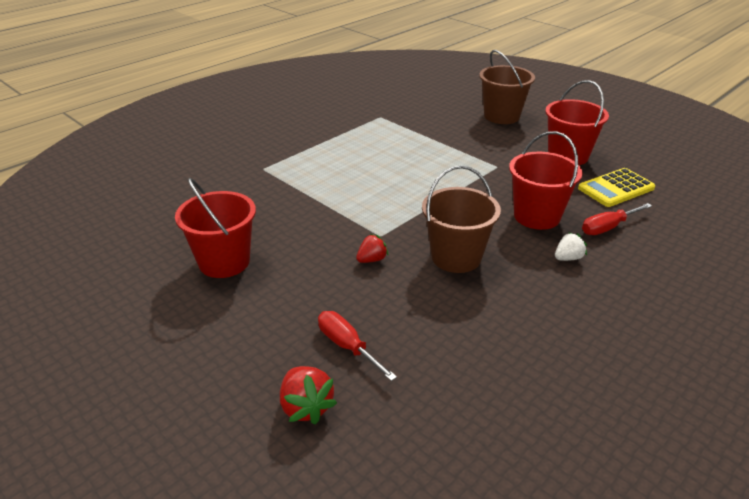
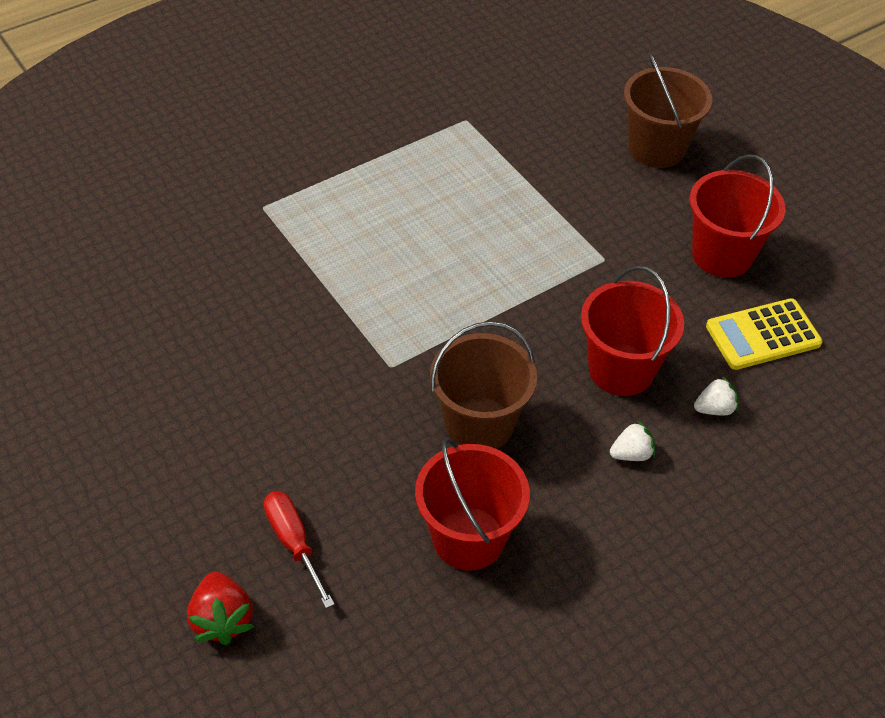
camera: 10 degrees right, 15 degrees up
red bucket [175,178,256,278] -> red bucket moved to [415,438,530,571]
red strawberry [356,234,389,263] -> none
red screwdriver [582,203,652,235] -> white strawberry [694,376,738,415]

